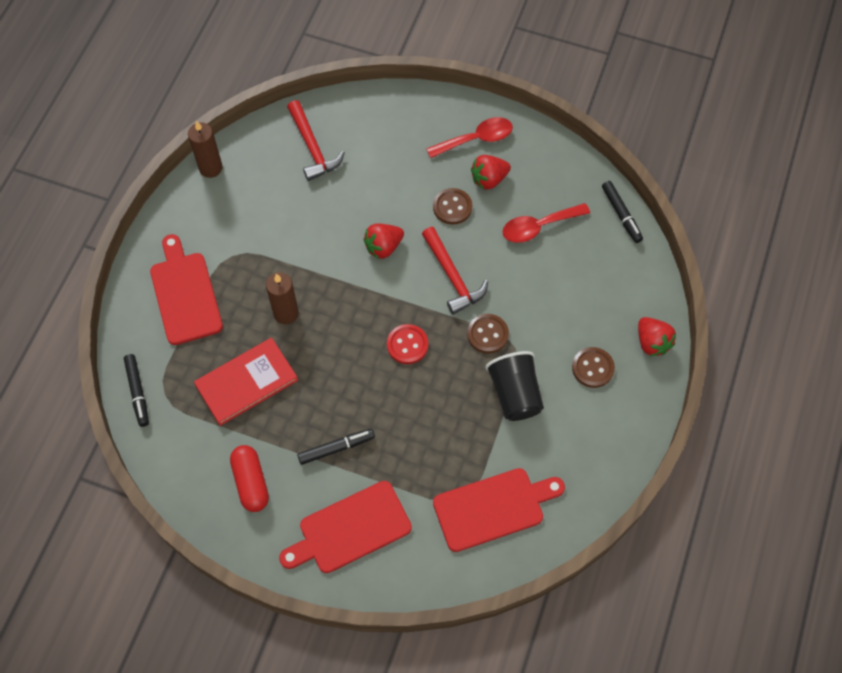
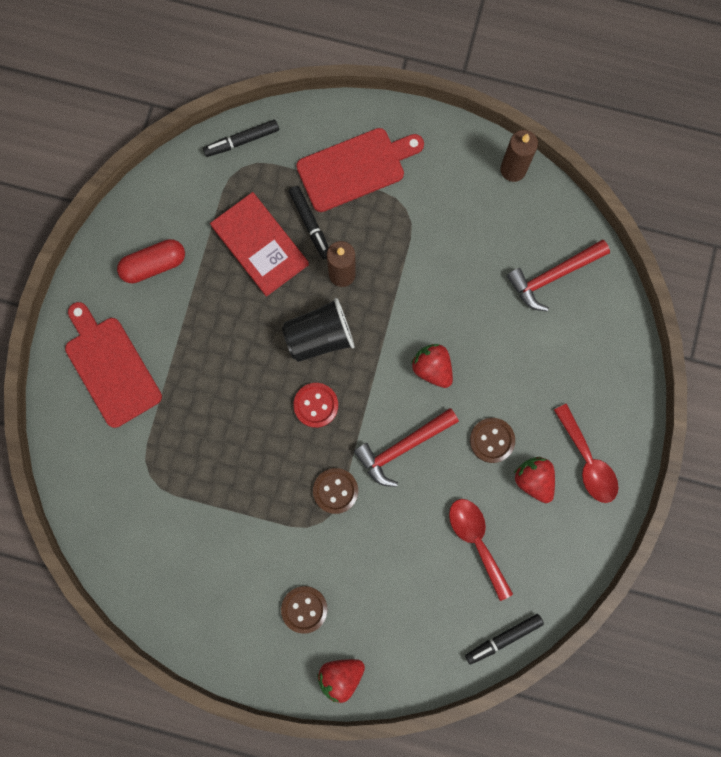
camera: 85 degrees right, 15 degrees up
black marker [297,429,375,465] -> black marker moved to [289,186,329,259]
red cutting board [433,468,565,552] -> none
black cup [485,351,544,421] -> black cup moved to [282,298,355,362]

